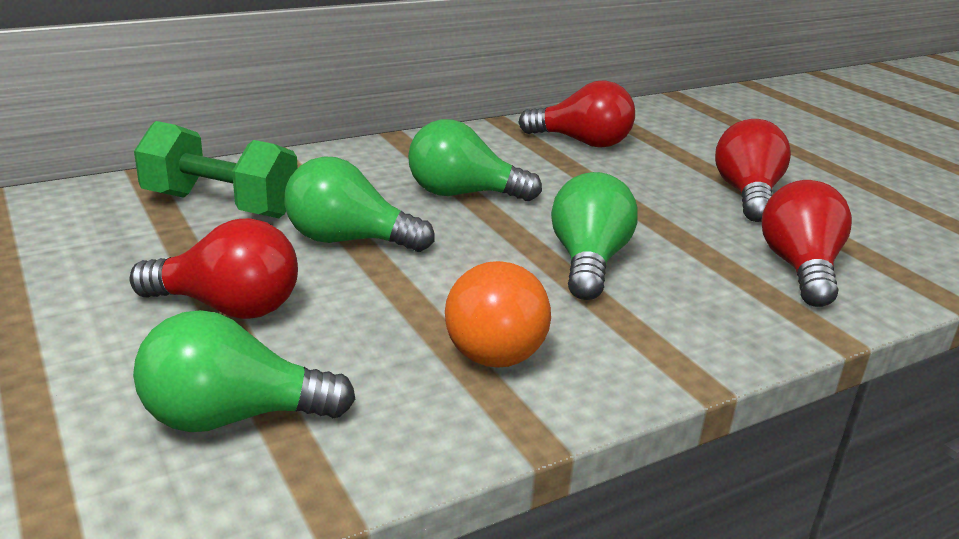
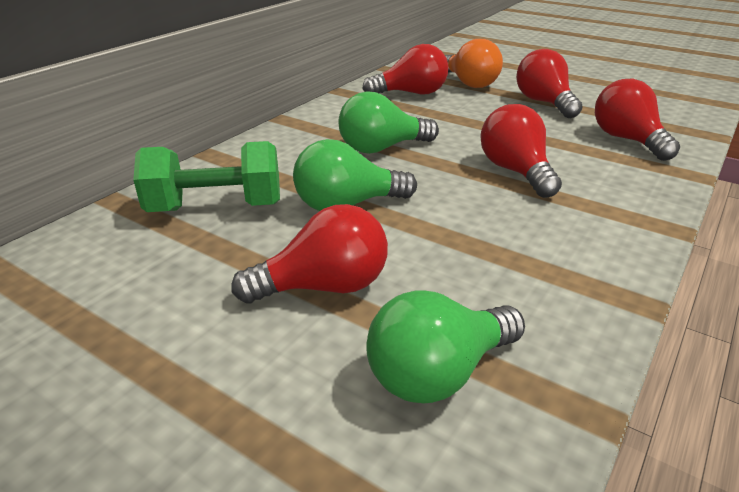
camera: 25 degrees left, 5 degrees up
orange light bulb [445,261,551,368] -> orange light bulb moved to [445,39,503,88]
green light bulb [551,172,638,300] -> red light bulb [480,104,562,198]

